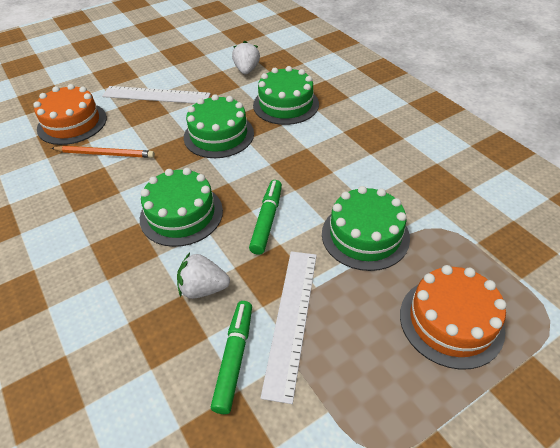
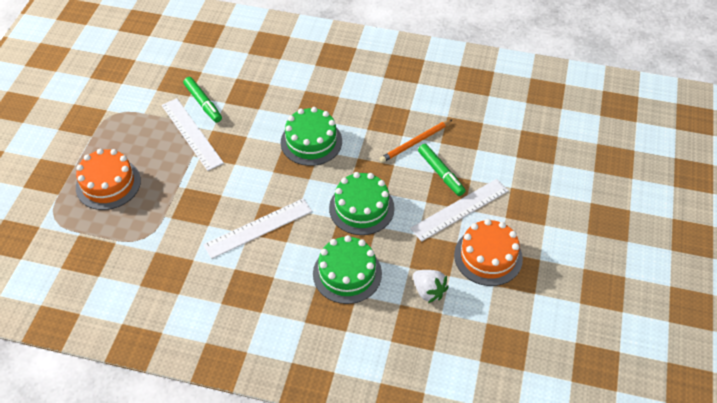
camera: 135 degrees right, 5 degrees up
orange cake [33,84,107,145] -> orange cake moved to [454,219,523,286]
white strawberry [177,253,230,299] -> none
green marker [249,180,282,255] -> green marker moved to [418,144,465,196]
green cake [322,186,410,271] -> none
none -> white ruler [203,198,312,259]

